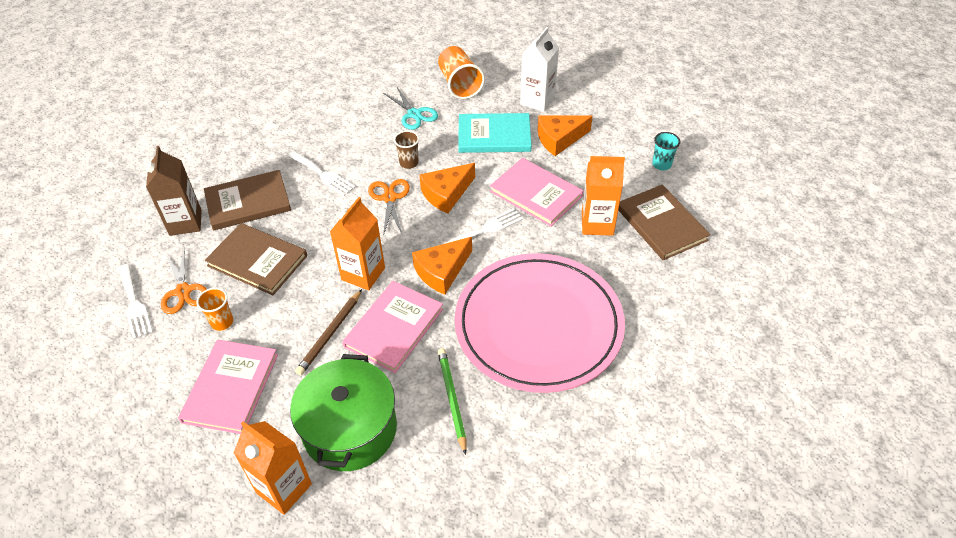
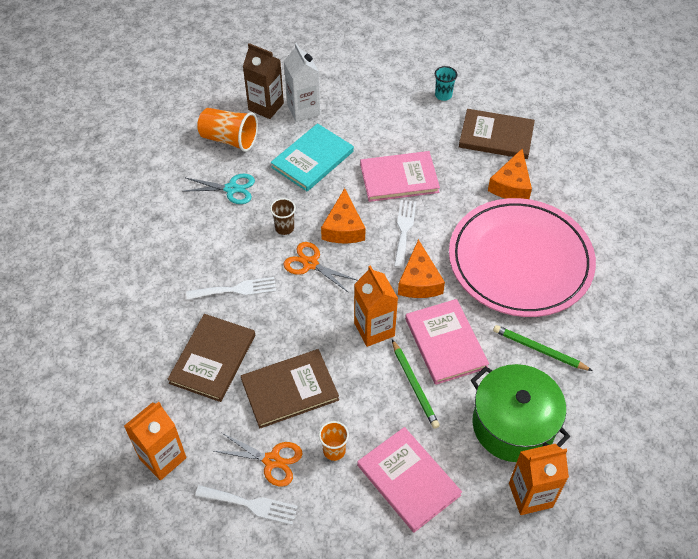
camera: 50 degrees left, 5 degrees up
brown carton [146,146,201,236] -> brown carton moved to [243,43,284,119]
brown pencil [295,289,362,375] -> green pencil [392,339,440,429]
orange cheese [538,116,593,156] -> orange cheese moved to [488,149,532,199]
orange carton [582,156,625,236] -> orange carton moved to [124,402,187,480]

